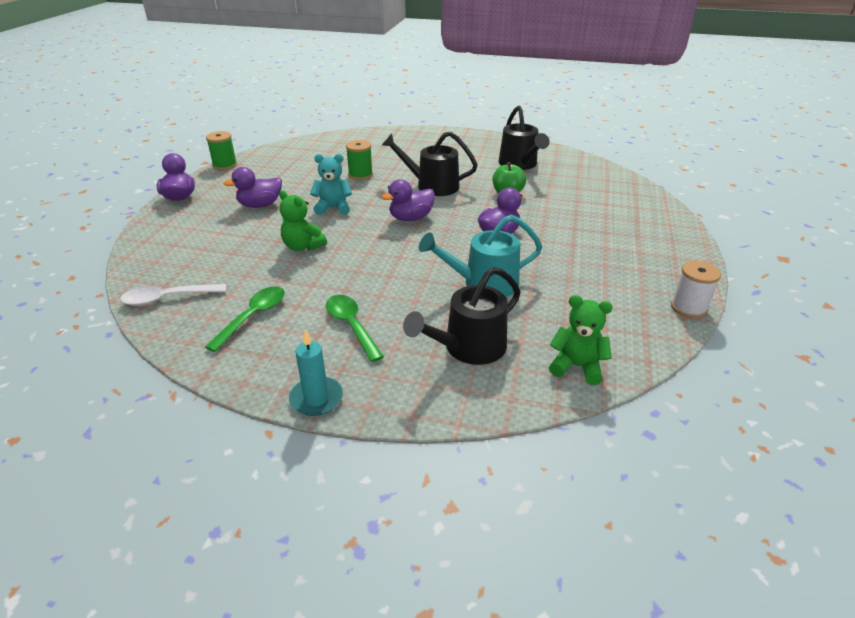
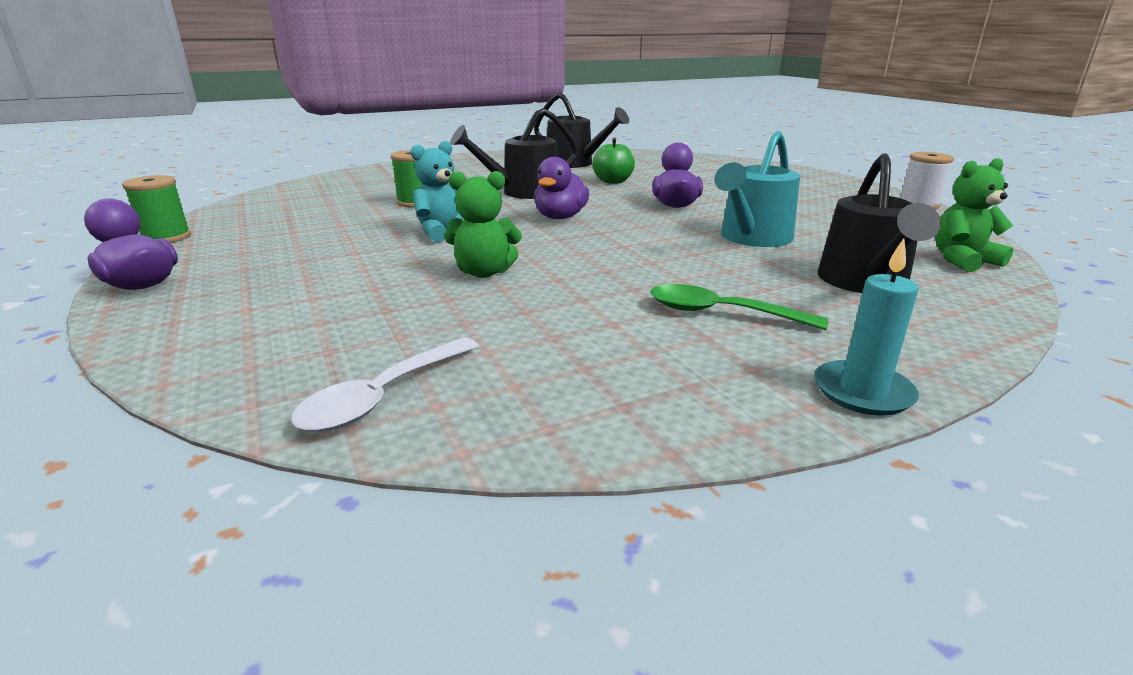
camera: 40 degrees left, 10 degrees down
green spoon [205,286,285,352] -> none
purple duck [224,167,282,208] -> none

